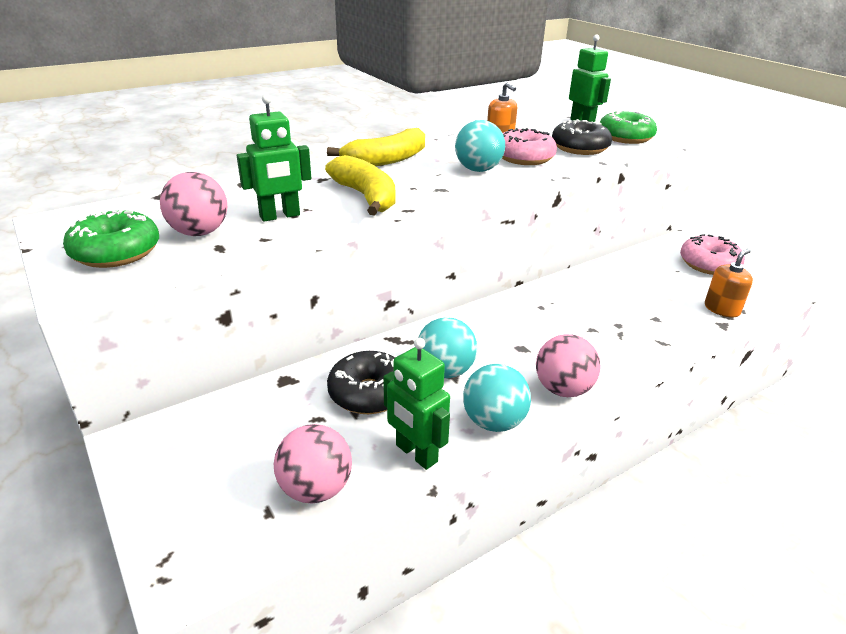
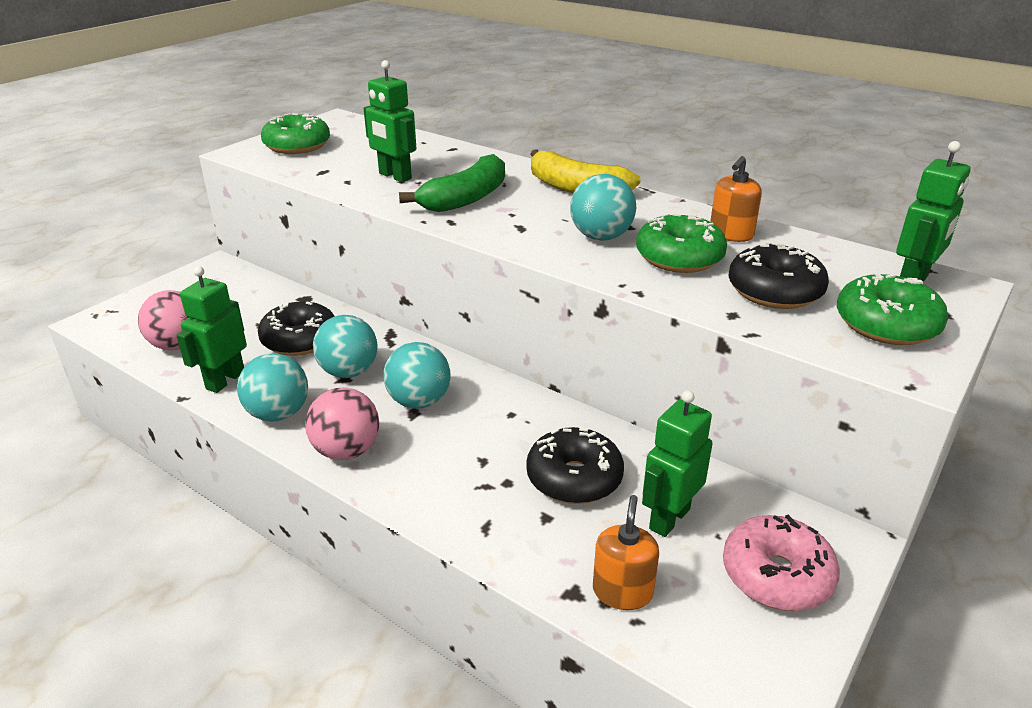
camera: 70 degrees right, 0 degrees up
pink ball [160,172,227,236] -> none
yellow banana [325,155,395,215] -> green banana [399,154,505,212]
pink donut [502,128,557,165] -> green donut [636,213,727,273]
orange soap dispenser [705,249,753,318] -> orange soap dispenser turned 105 degrees counterclockwise [593,495,659,610]
none -> turquoise ball [383,342,451,409]
none -> black donut [526,427,624,504]
none -> green robot [642,390,713,537]

